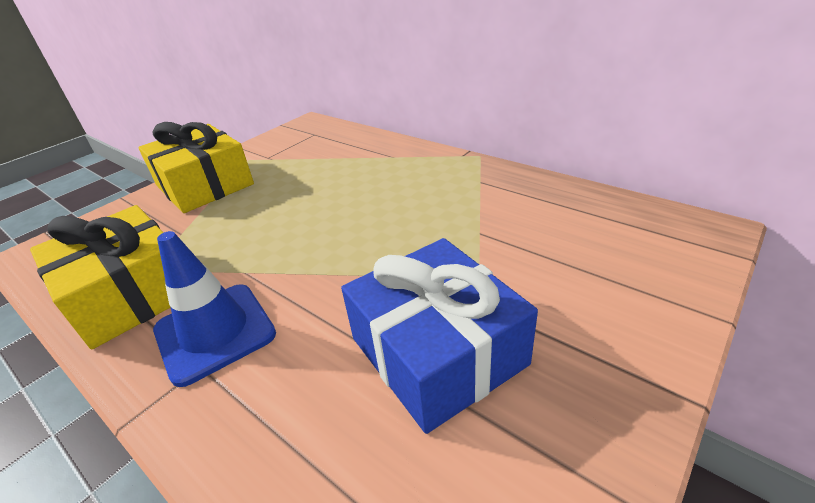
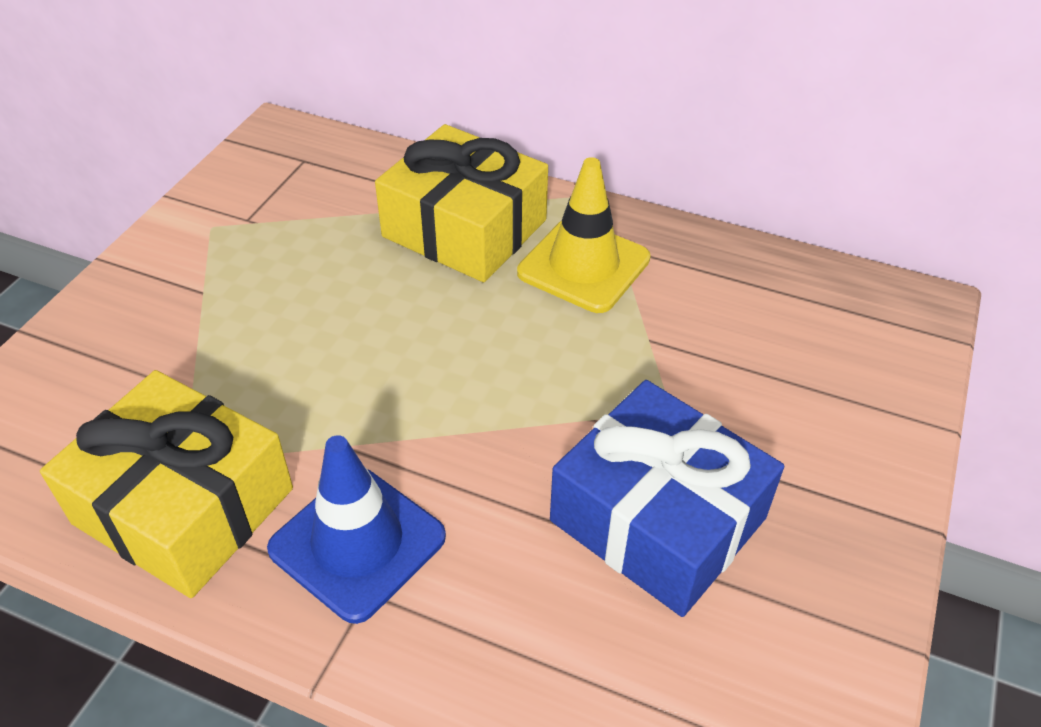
camera: 20 degrees left, 10 degrees up
yellow gift [138,122,254,213] -> yellow gift moved to [375,124,548,282]
none -> yellow traffic cone [517,157,651,313]

